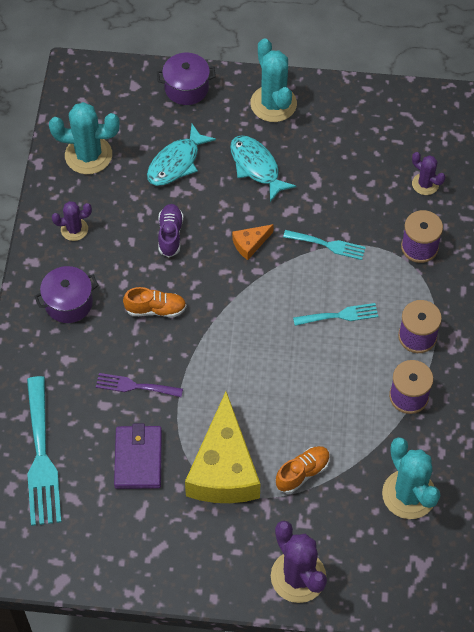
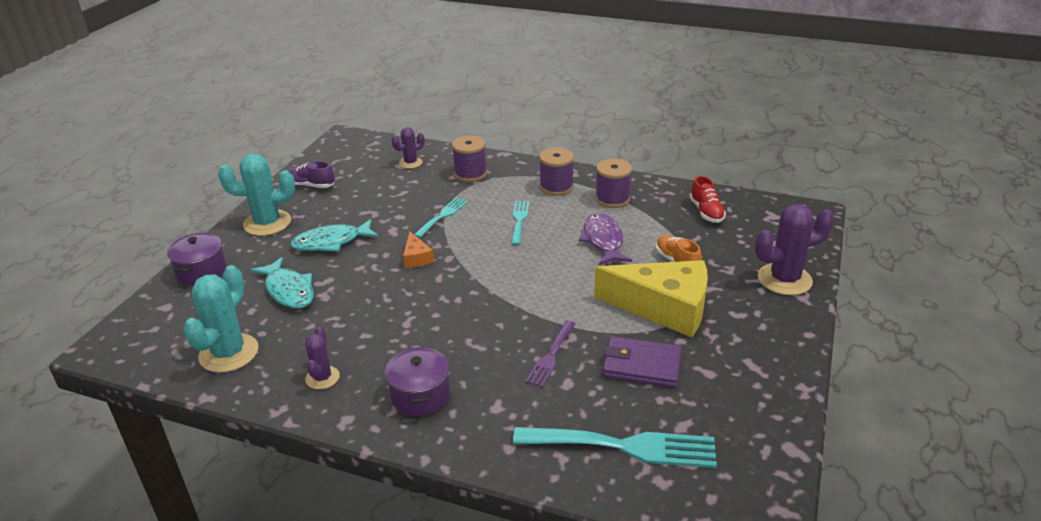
camera: 75 degrees left, 25 degrees down
orange shoe [123,287,187,317] -> none
purple shoe [158,204,183,257] -> purple shoe moved to [287,161,335,188]
turquoise cactus [382,437,441,519] -> red shoe [690,176,726,223]
none -> purple fish [579,213,632,265]

